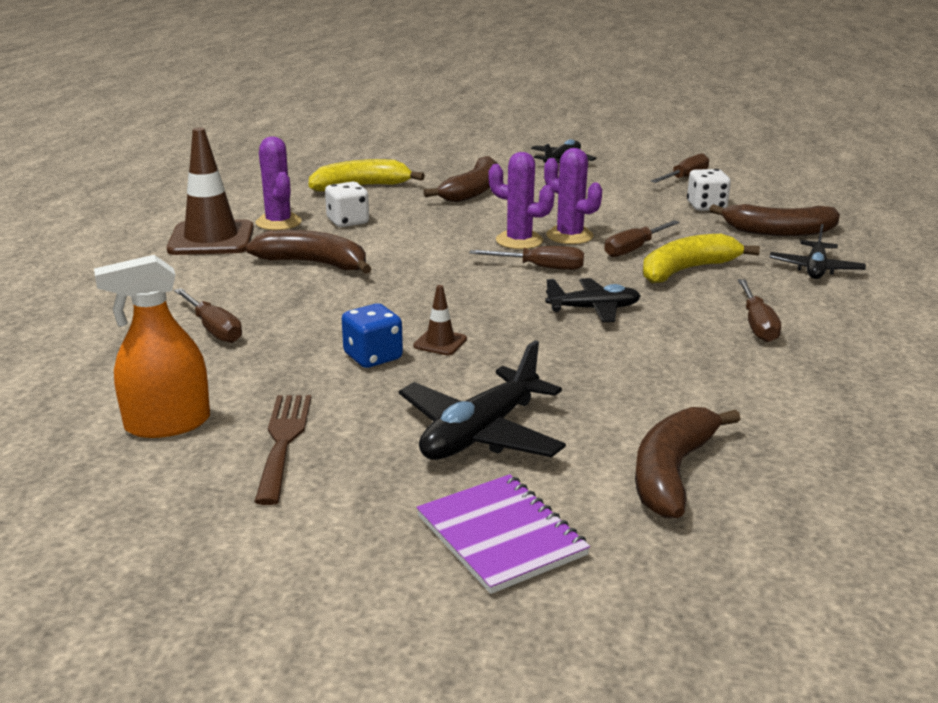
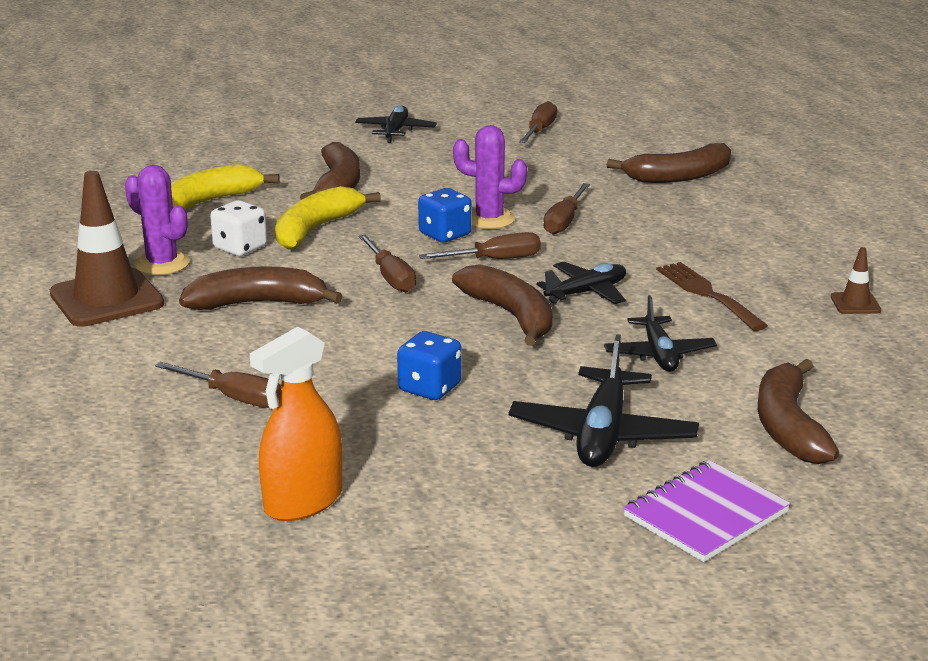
camera: 25 degrees left, 0 degrees up
brown fork [255,395,311,505] -> brown fork moved to [656,262,768,331]
brown traffic cone [413,285,467,355] -> brown traffic cone moved to [831,247,881,314]
purple notebook [416,474,590,594] -> purple notebook turned 75 degrees counterclockwise [623,460,790,562]
purple cactus [489,152,555,249] -> blue dice [418,188,472,242]
yellow banana [643,234,760,283] -> yellow banana moved to [275,186,381,250]
white dice [687,169,731,211] -> none
brown screwdriver [738,279,781,342] -> brown screwdriver moved to [358,234,416,292]
black plane [769,224,866,279] -> black plane moved to [604,295,717,371]
none -> brown banana [452,264,553,346]

